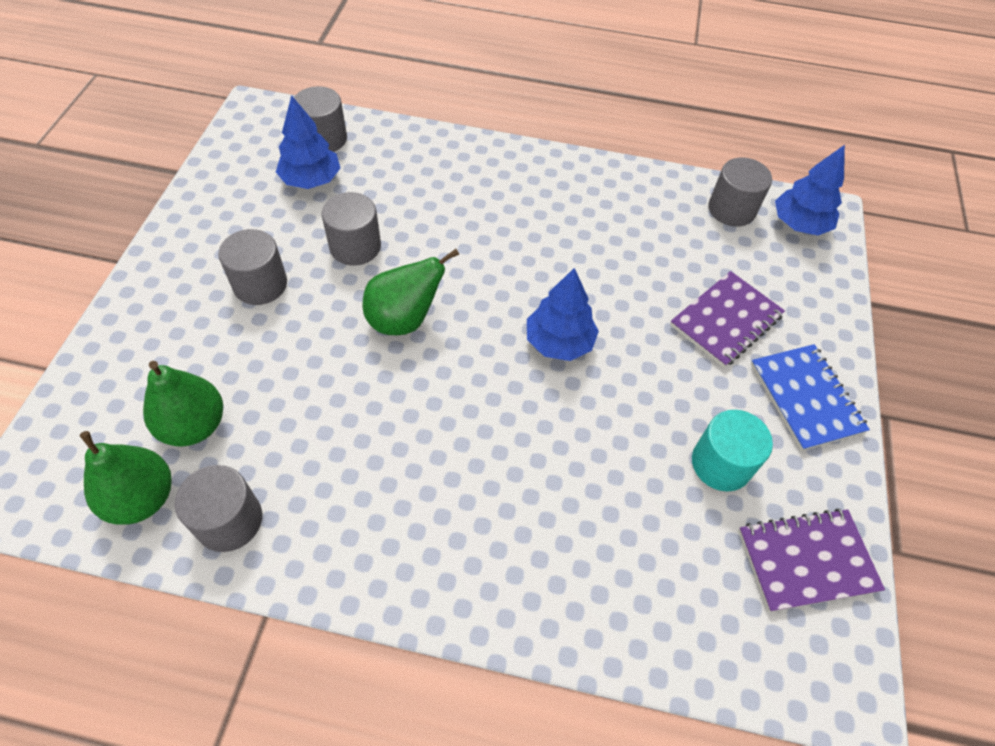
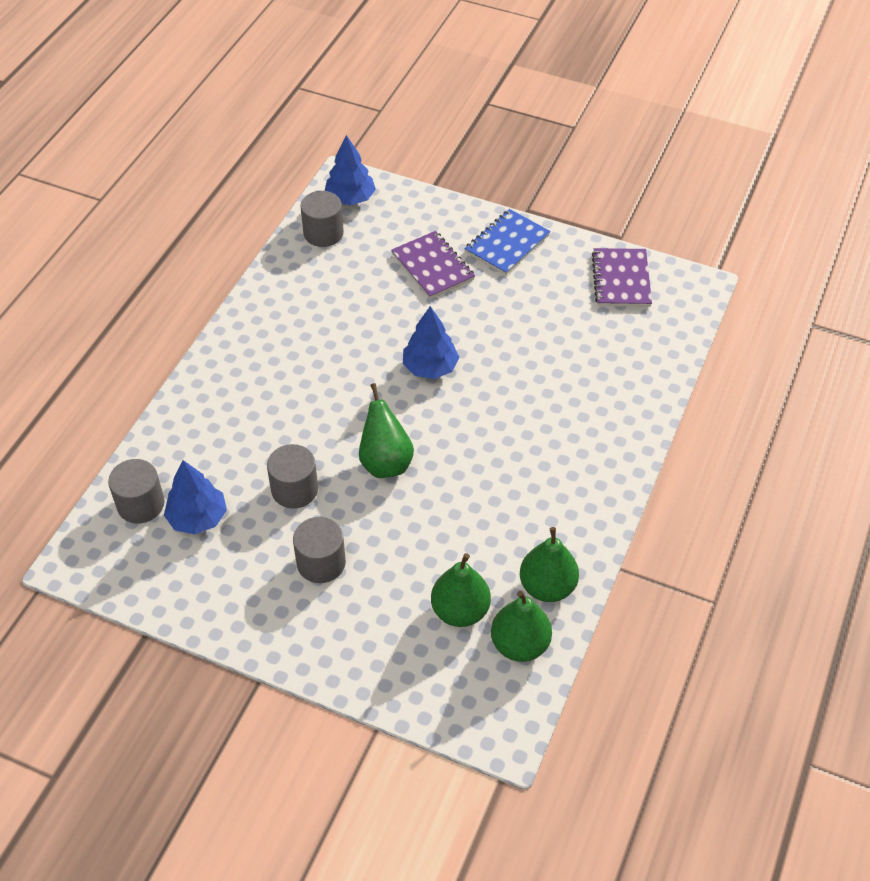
camera: 75 degrees left, 5 degrees down
grey cylinder [175,465,262,552] -> green pear [520,527,579,602]
turquoise cylinder [692,410,773,491] -> none
blue notebook [751,344,870,451] -> blue notebook turned 45 degrees counterclockwise [465,209,551,275]

